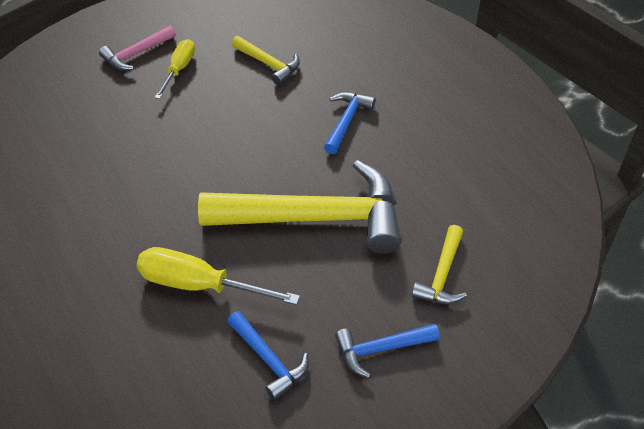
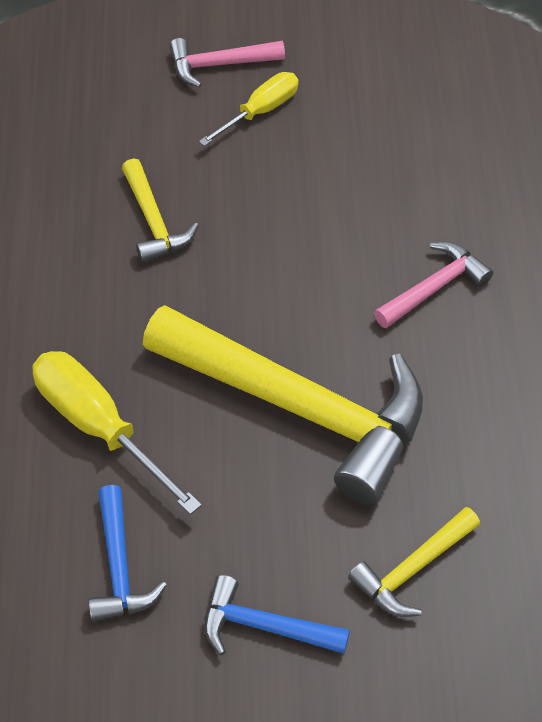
camera: 30 degrees right, 5 degrees up
yellow hammer [231,36,300,85] -> yellow hammer moved to [122,158,199,263]
blue hammer [324,92,376,154] -> pink hammer [374,242,493,328]

